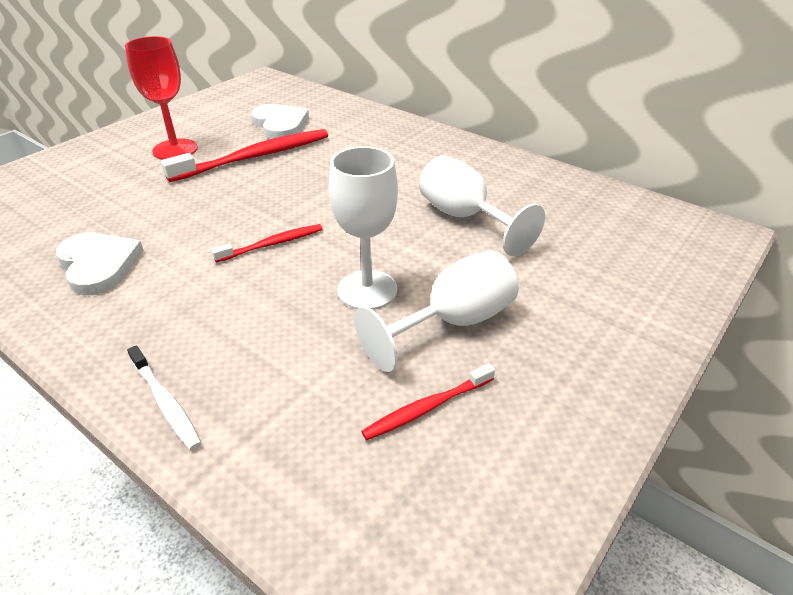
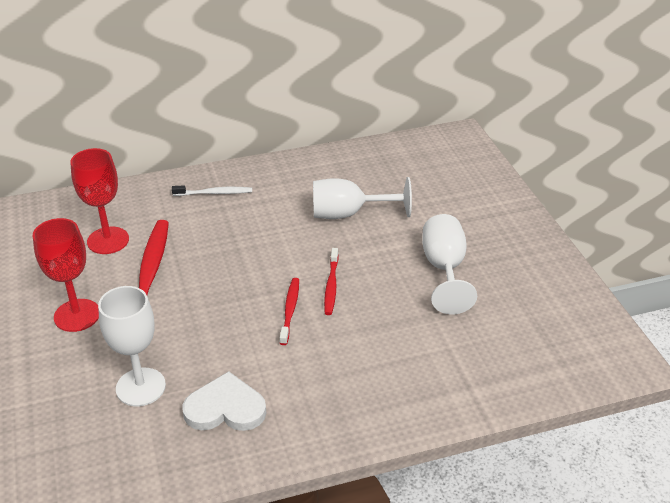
camera: 55 degrees left, 0 degrees up
white toothbrush [127,345,201,450] -> white toothbrush moved to [172,185,252,196]
white heart [251,104,309,139] -> red goblet [70,148,129,254]
white goblet [329,146,398,310] -> white goblet moved to [98,286,166,406]
red toothbrush [361,364,495,440] -> red toothbrush moved to [324,248,339,315]

